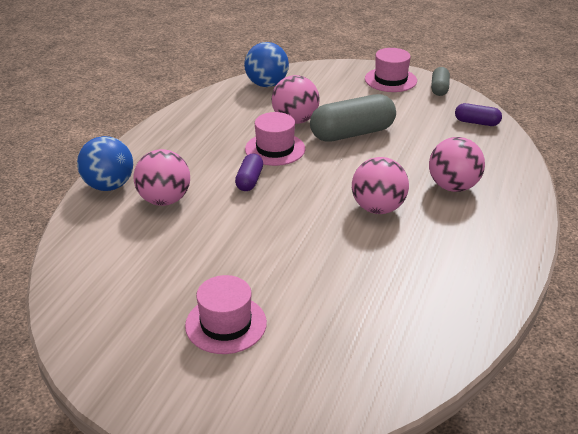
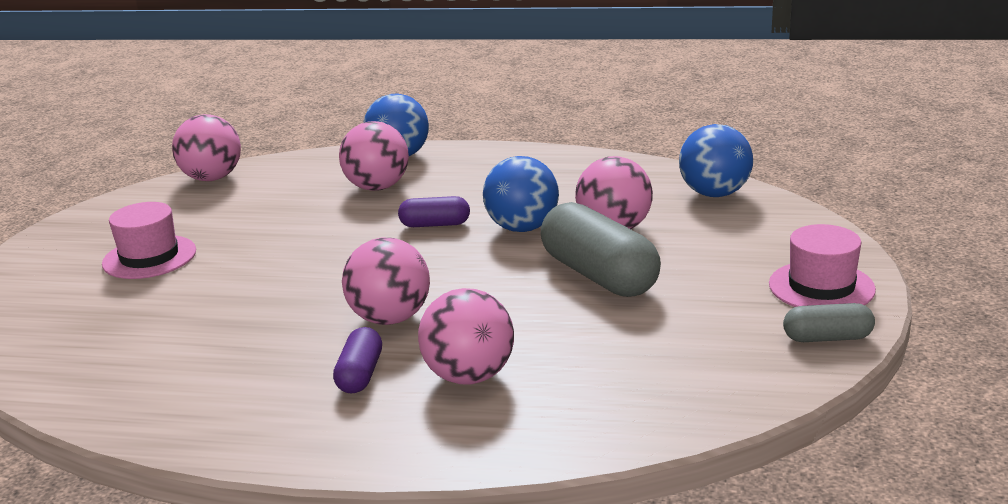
camera: 80 degrees right, 10 degrees down
pink hat [245,112,305,166] -> blue ball [483,156,559,232]
purple capsule [455,103,502,126] -> purple capsule moved to [333,327,382,394]
none -> pink ball [172,114,241,181]

